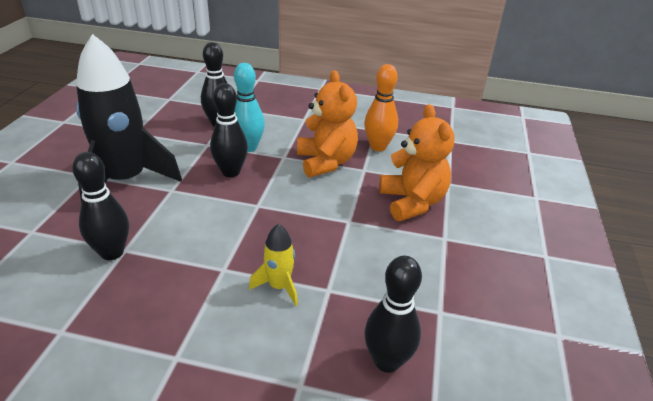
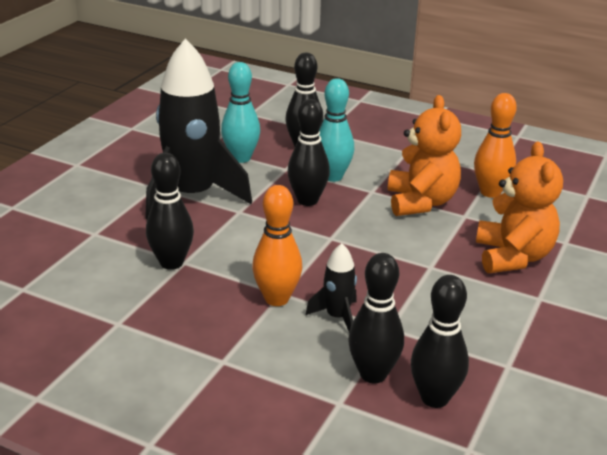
camera: 15 degrees right, 5 degrees down
yellow rocket [249,224,298,306] -> black rocket [305,243,357,332]
none -> turquoise bowling pin [221,62,260,163]
none -> orange bowling pin [252,185,302,306]
none -> black bowling pin [348,253,404,383]

